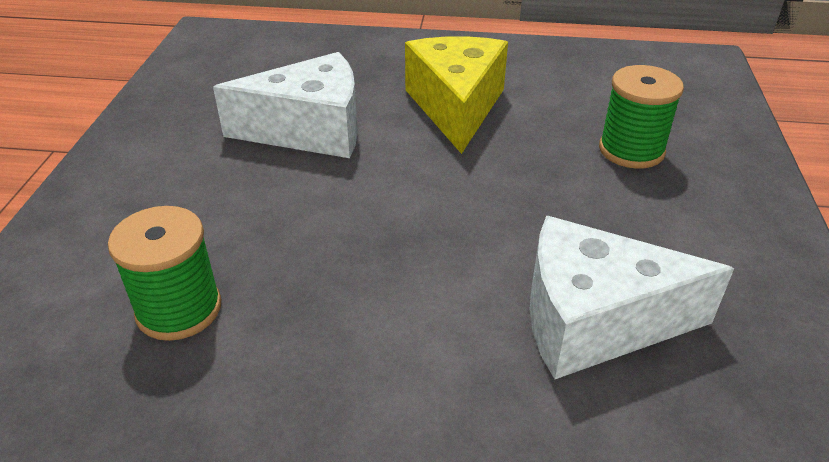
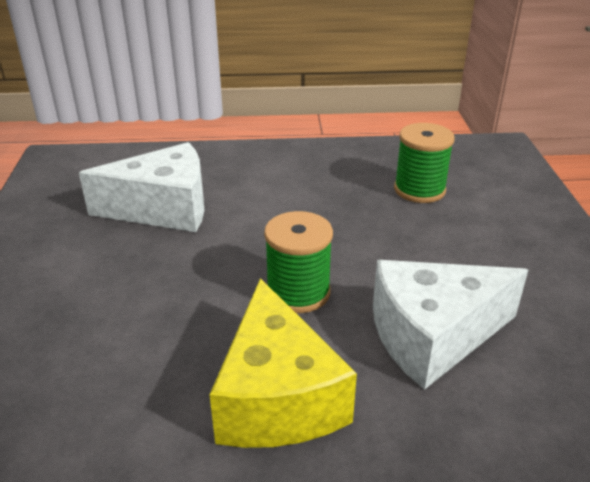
camera: 170 degrees right, 5 degrees down
green spool [599,65,684,169] -> green spool moved to [264,211,333,313]

